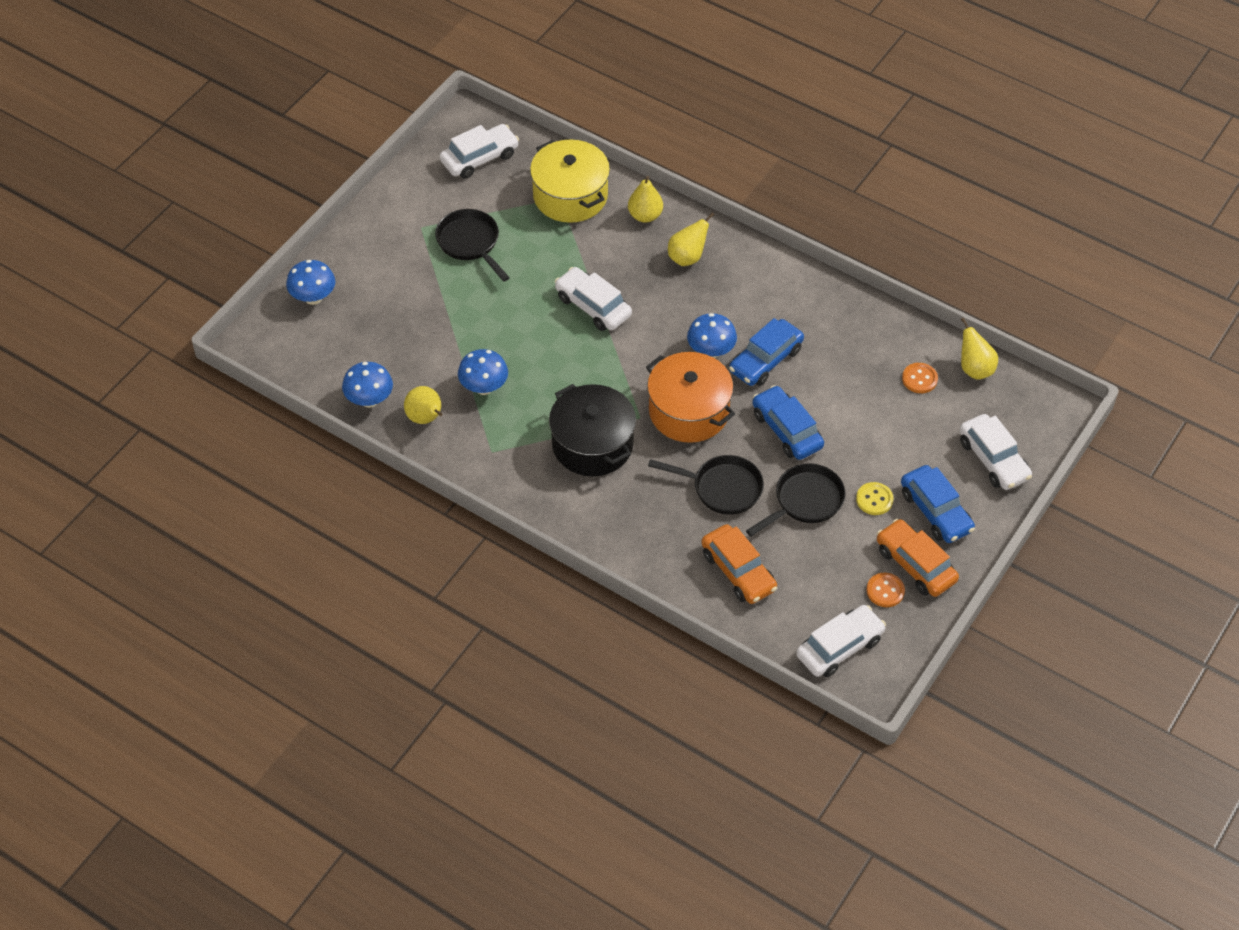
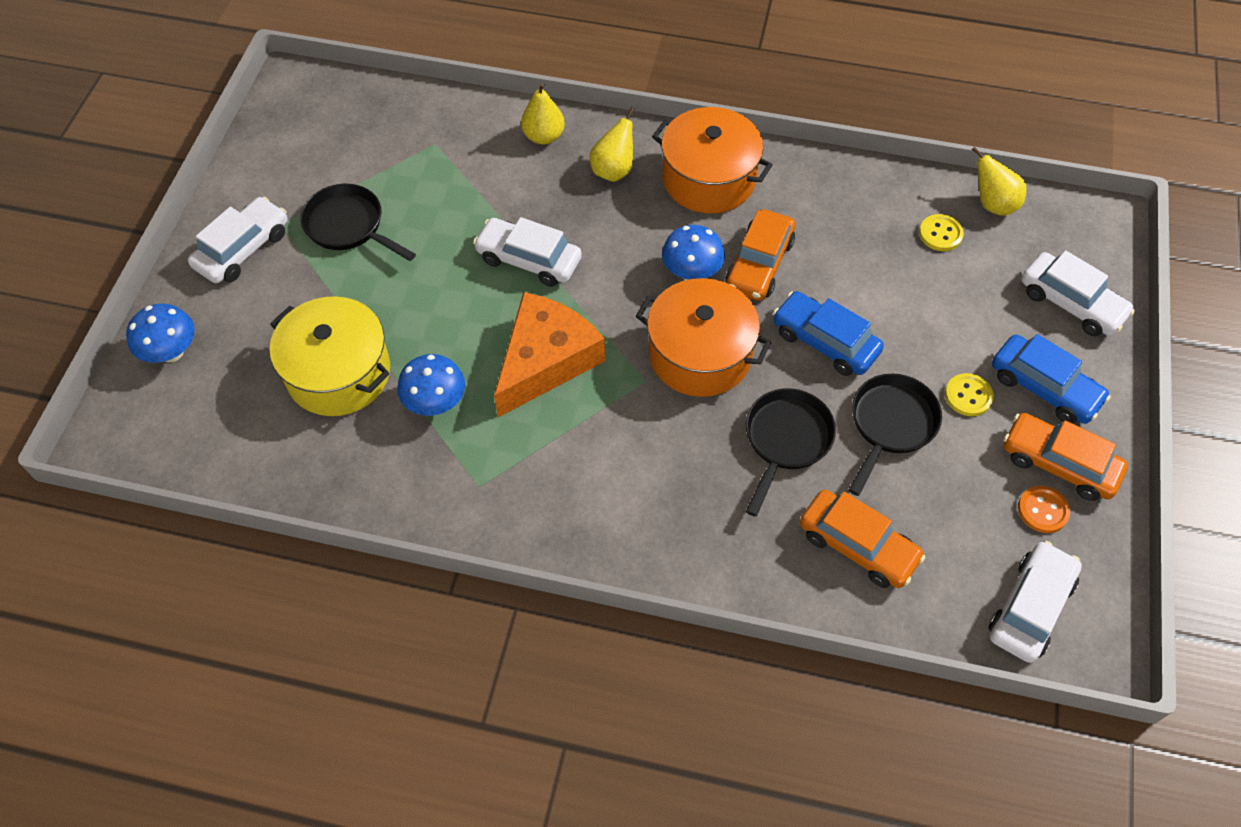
camera: 20 degrees left, 5 degrees up
blue mushroom [342,362,393,408] -> none
yellow pear [404,386,443,424] -> none
white car [440,124,519,179] -> white car moved to [188,197,288,283]
yellow pot [530,140,610,223] -> yellow pot moved to [270,296,390,416]
black pot [549,384,636,476] -> none
black pan [648,455,764,515] -> black pan turned 60 degrees counterclockwise [746,389,836,517]
blue car [729,318,804,386] -> orange car [725,209,795,301]
orange button [902,363,938,393] -> yellow button [919,214,964,251]
none -> orange cheese [494,292,605,417]
none -> orange pot [652,107,773,213]

